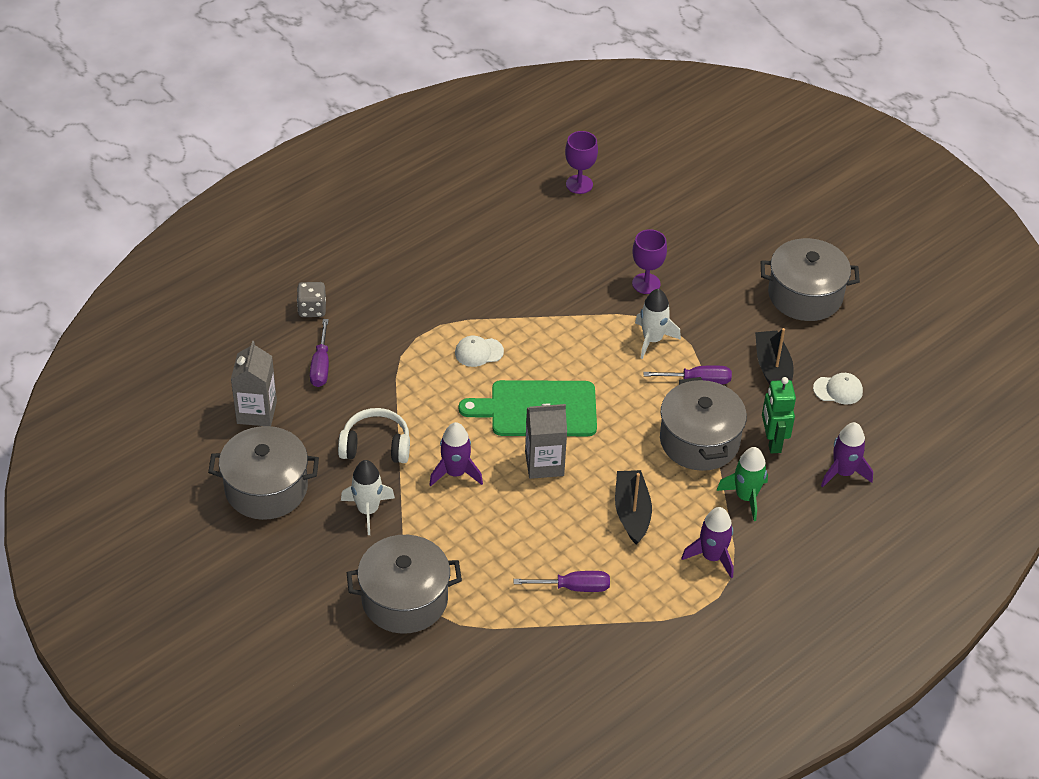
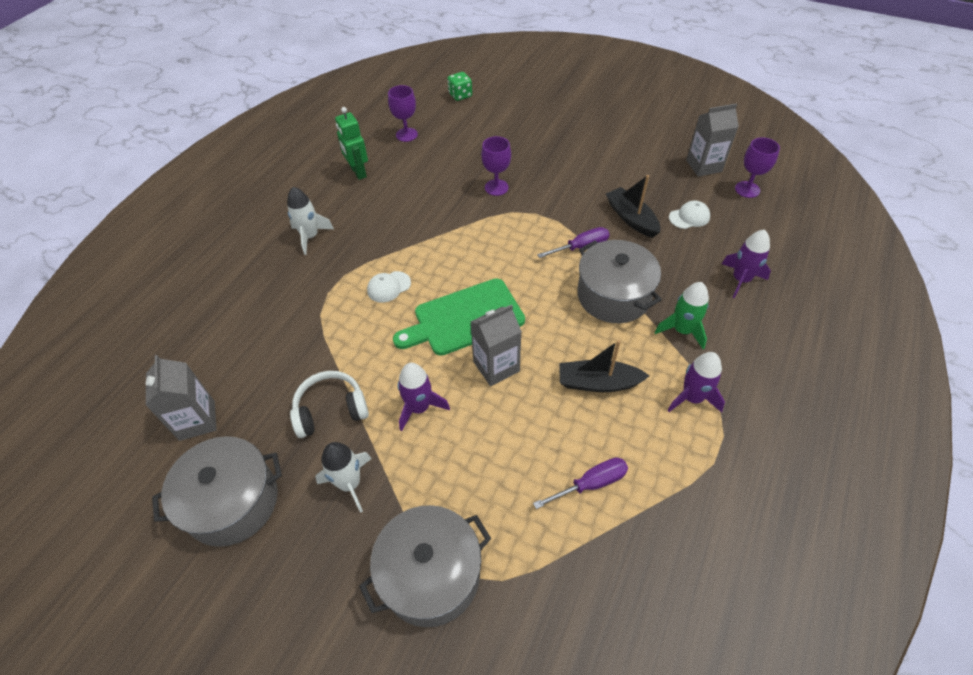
camera: 20 degrees left, 5 degrees up
grey dice [297,282,326,317] -> none
purple screwdriver [310,319,329,387] -> none
black boat [615,470,652,545] -> black boat turned 60 degrees counterclockwise [559,340,649,392]
white rocket [635,289,681,359] -> white rocket moved to [287,187,334,255]
grey pot [761,238,860,321] -> none
green robot [762,377,796,453] -> green robot moved to [335,107,368,180]
none -> green dice [447,72,472,101]
none -> grey carton [686,103,739,177]
none -> purple goblet [735,137,780,198]

